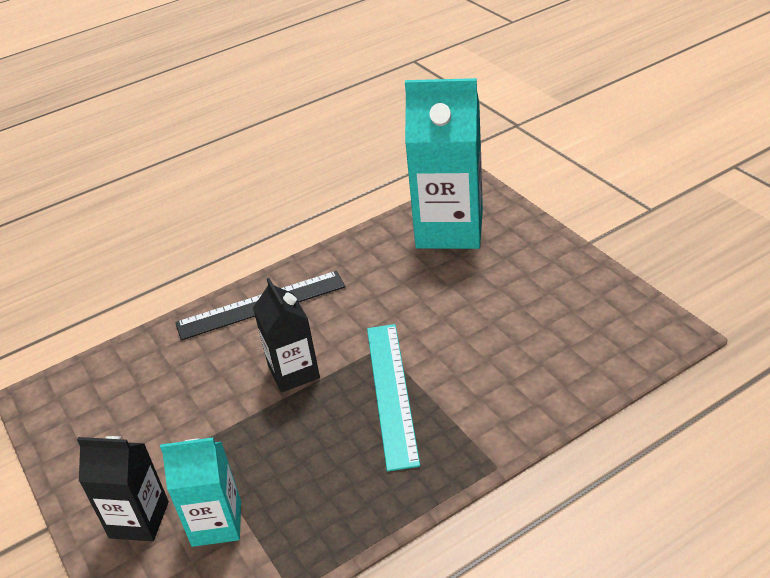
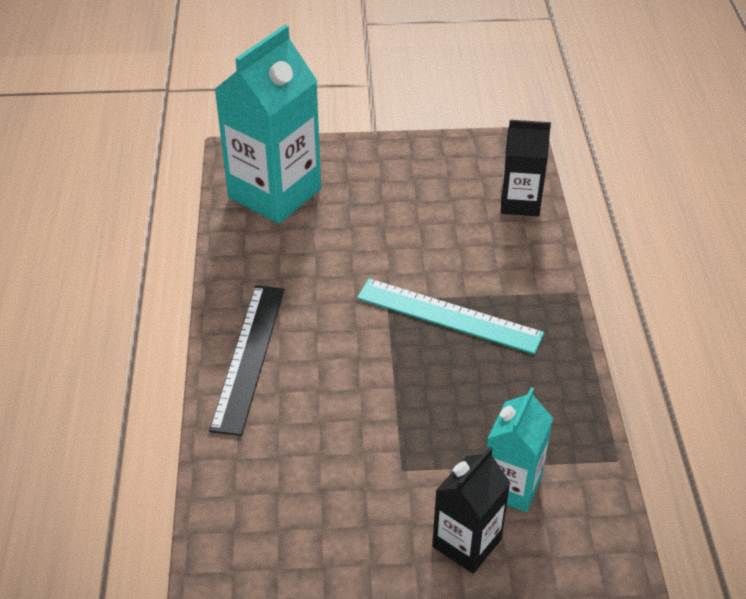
camera: 65 degrees left, 5 degrees up
black carton [253,278,320,393] -> black carton moved to [501,120,551,216]

